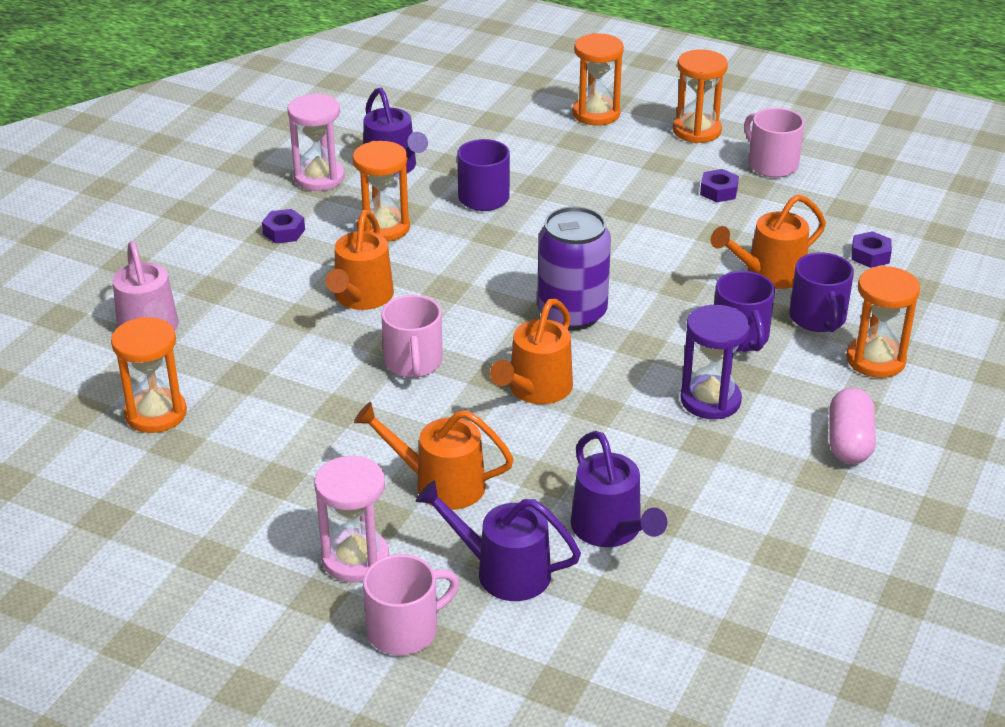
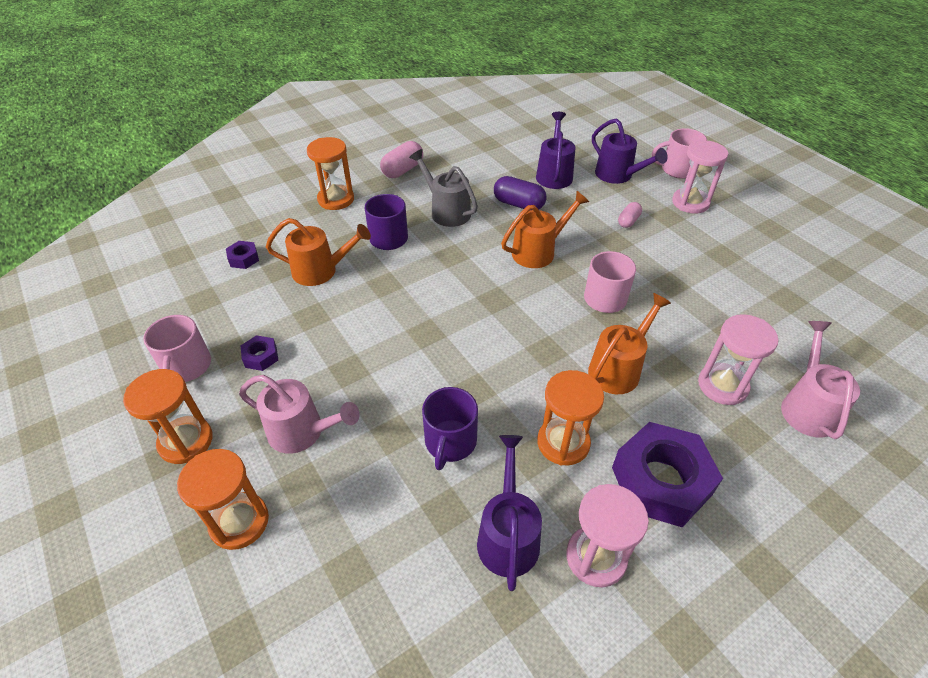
camera: 150 degrees left, 10 degrees up
orange hourglass [111,317,187,433] -> none
purple nut [262,209,305,243] -> purple nut [612,422,723,527], size x2.25
orange watering can [354,402,514,510] -> pink capsule [618,202,642,228]
purple can [537,206,611,330] -> none
purple hourglass [681,305,750,419] -> grey watering can [409,149,478,227]
purple mug [789,252,854,332] -> none
none -> pink watering can [239,375,359,454]
none -> purple capsule [494,176,546,209]
none -> pink hourglass [698,314,778,405]

